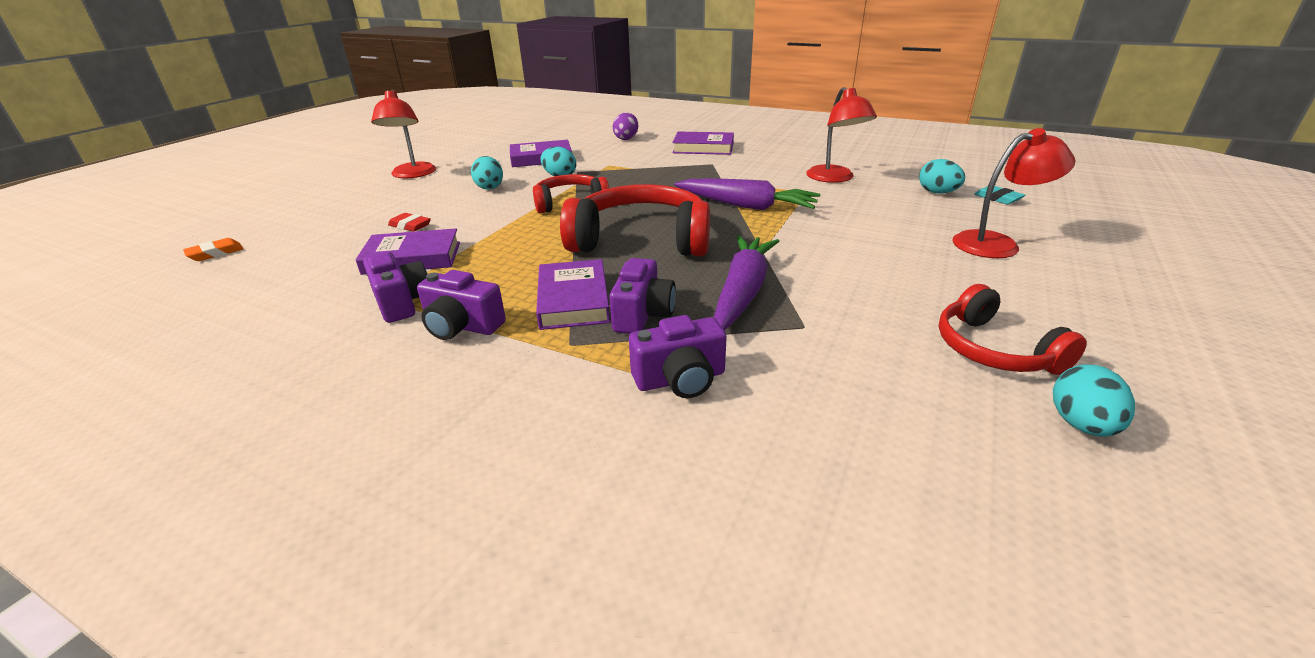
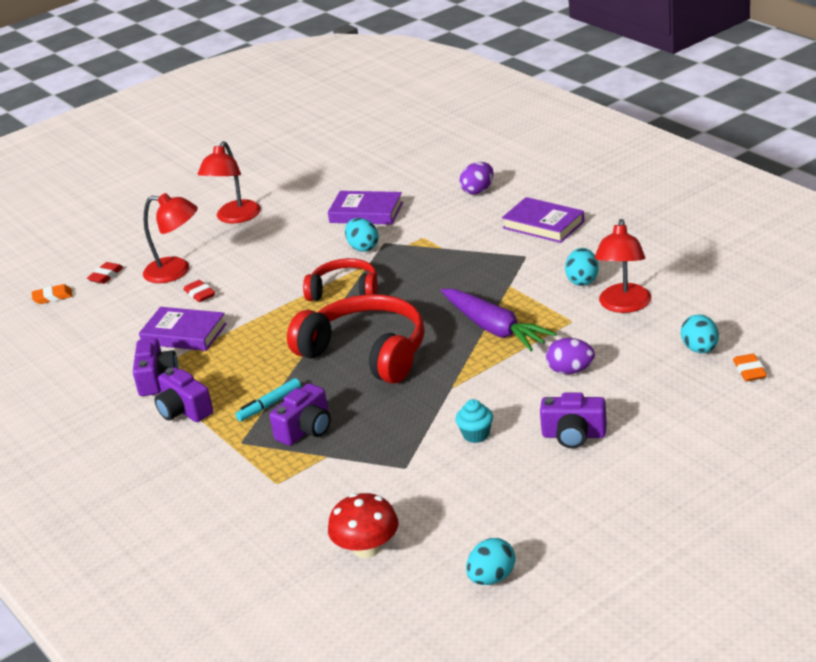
camera: 30 degrees right, 0 degrees up
turquoise egg [471,156,503,190] -> turquoise egg moved to [565,248,599,286]
purple book [536,259,610,330] -> turquoise marker [235,378,301,421]
purple camera [629,315,727,398] -> purple camera moved to [540,392,607,448]
purple carrot [714,235,779,331] -> none
red headphones [939,284,1087,375] -> none
red lamp [953,128,1075,258] -> red lamp moved to [143,193,198,283]
turquoise eraser [974,186,1025,204] -> orange eraser [733,354,767,381]
none -> red eraser [87,262,124,284]
none -> red mushroom [328,493,398,558]
none -> turquoise cupcake [456,399,493,443]
none -> purple egg [546,338,595,374]

